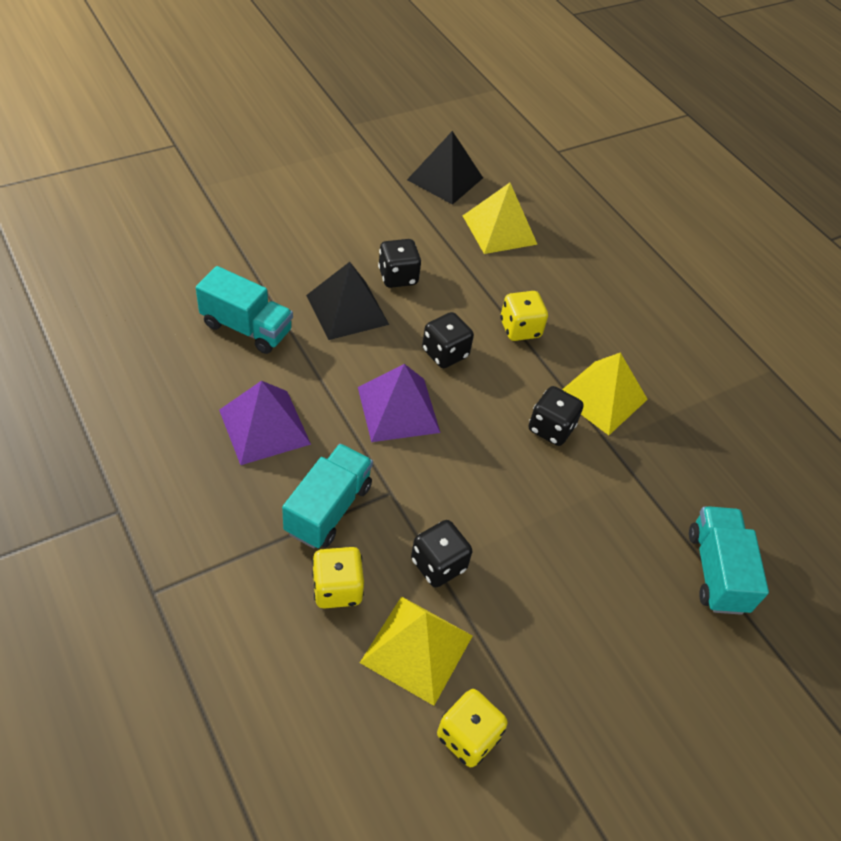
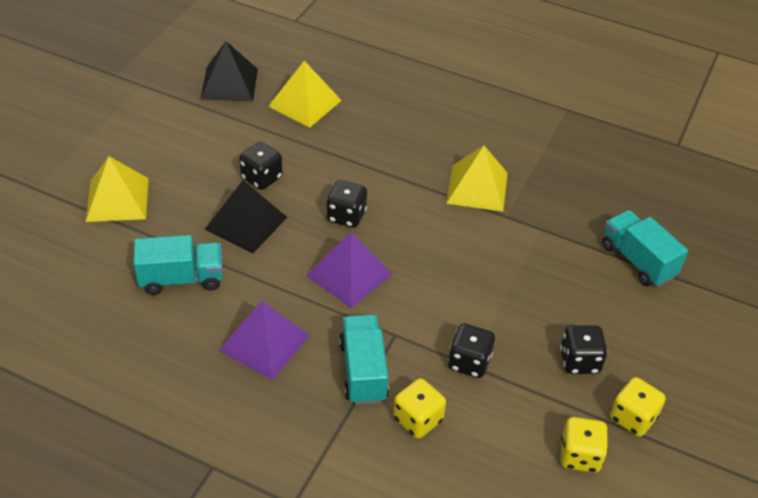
camera: 30 degrees left, 5 degrees down
yellow pyramid [360,596,473,706] -> yellow pyramid moved to [86,156,149,222]
yellow dice [500,291,548,341] -> yellow dice moved to [610,377,666,437]
black dice [529,386,584,446] -> black dice moved to [560,325,608,374]

